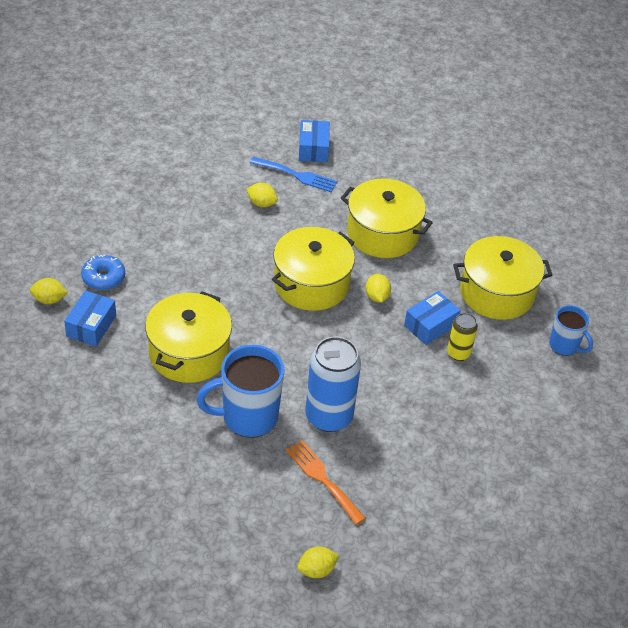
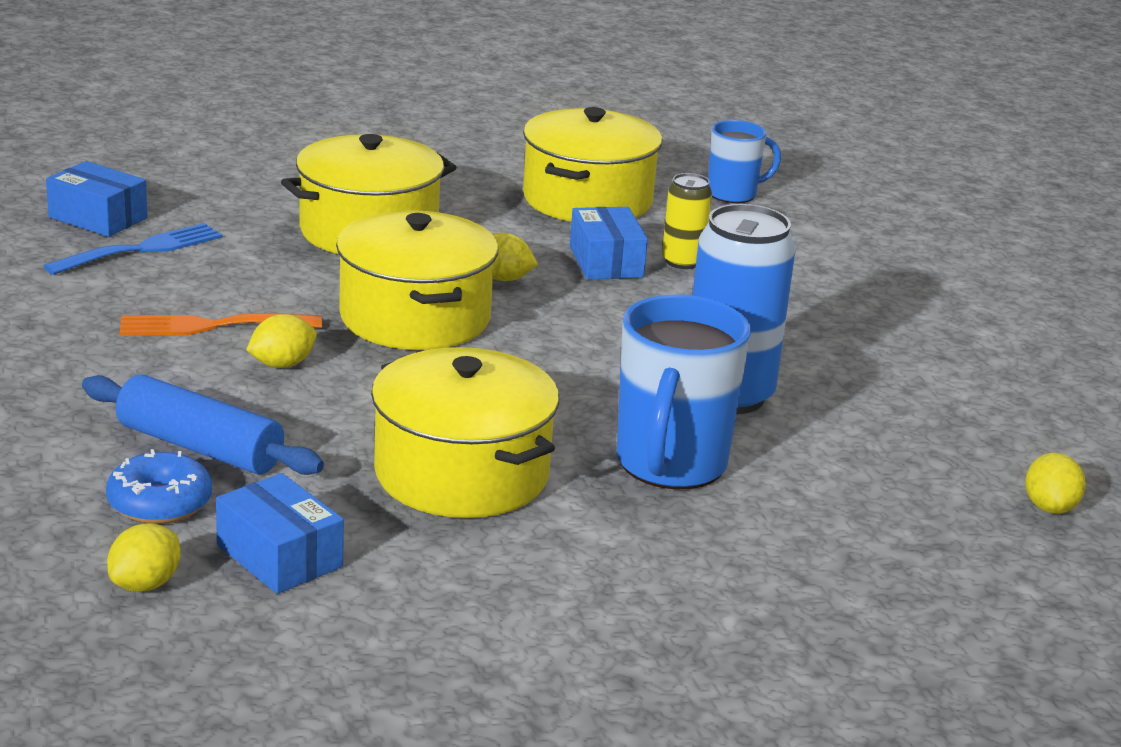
camera: 60 degrees left, 20 degrees down
yellow lemon [247,183,278,207] -> yellow lemon moved to [246,314,317,368]
orange fork [286,440,366,525] -> orange fork moved to [119,313,322,336]
none -> blue rolling pin [82,374,324,475]

